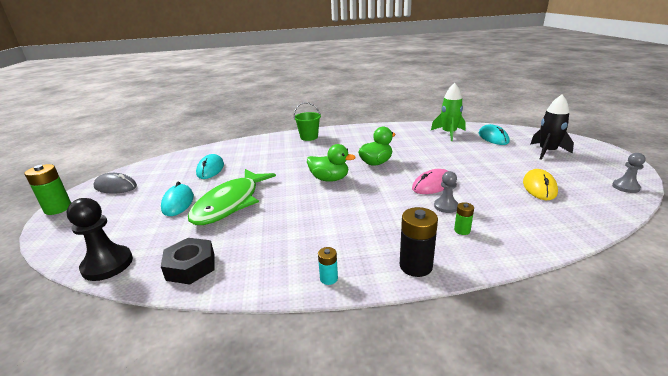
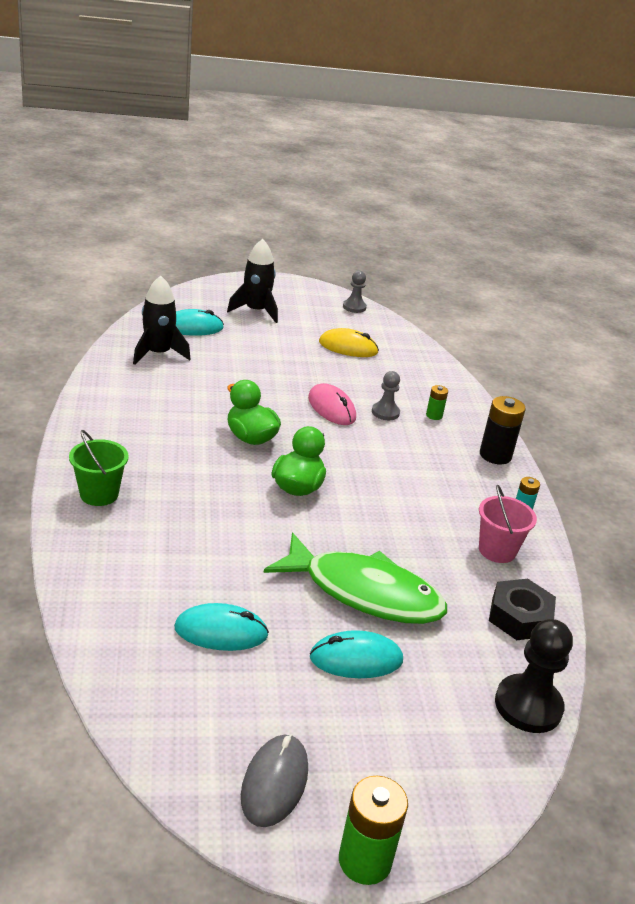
camera: 95 degrees left, 5 degrees up
green rocket [431,83,466,141] -> black rocket [133,276,190,365]
none -> pink bucket [479,485,537,563]

